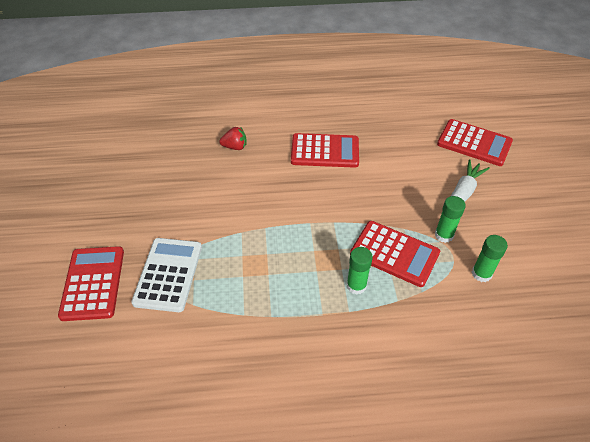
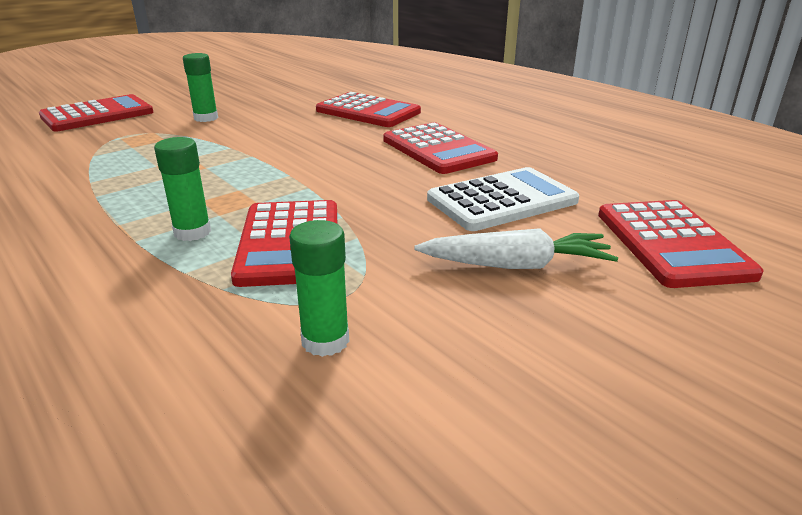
camera: 55 degrees right, 20 degrees down
white calculator [131,238,202,312] -> white calculator moved to [427,167,579,231]
red strawberry [219,127,247,150] -> red calculator [316,92,421,127]
green glue stick [435,196,466,243] -> green glue stick moved to [183,53,218,122]

